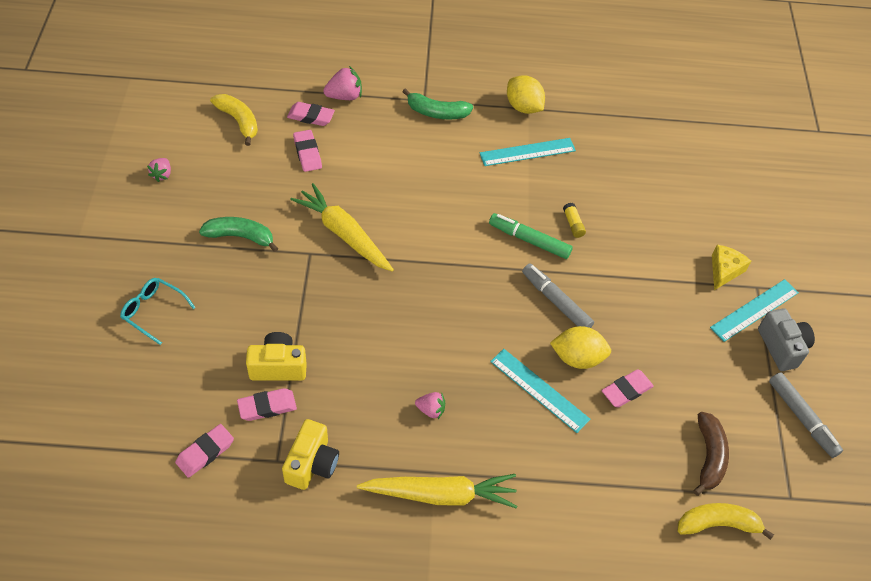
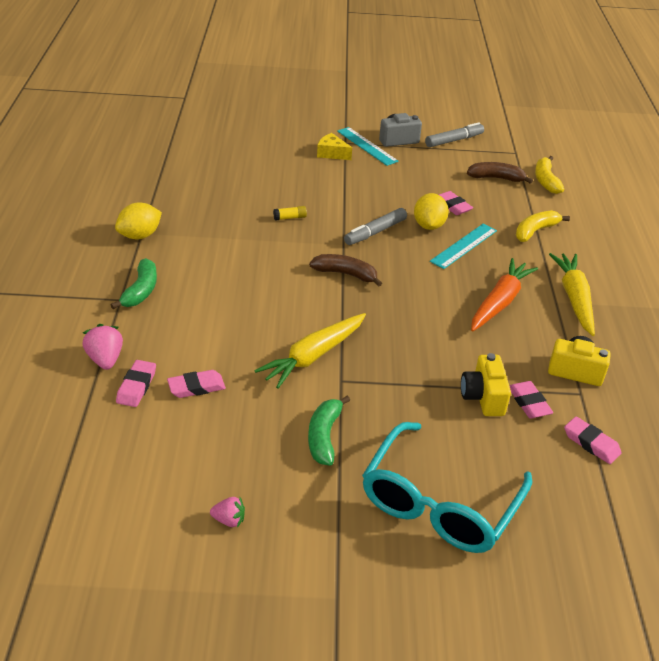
camera: 90 degrees left, 15 degrees down
turquoise glasses [120,278,196,345] -> turquoise glasses [362,422,532,553], size x2.19
yellow banana [210,94,258,146] -> yellow banana moved to [516,210,570,242]
pink strawberry [415,392,445,419] -> orange carrot [471,258,538,332]
turquoise ruler [480,138,576,166] -> none
green marker [489,213,573,259] -> none
none -> brown banana [309,254,382,287]

